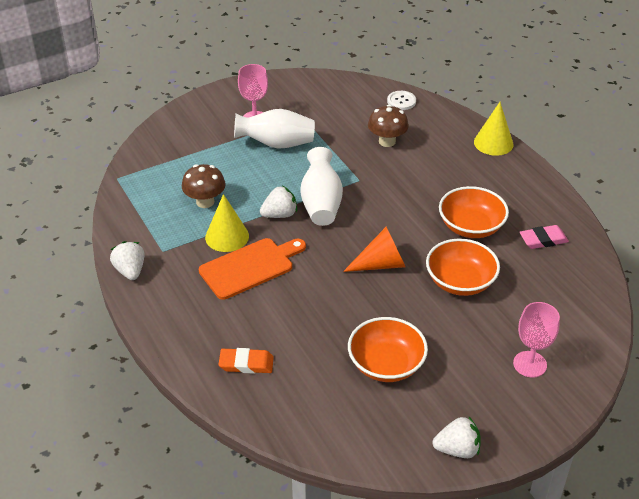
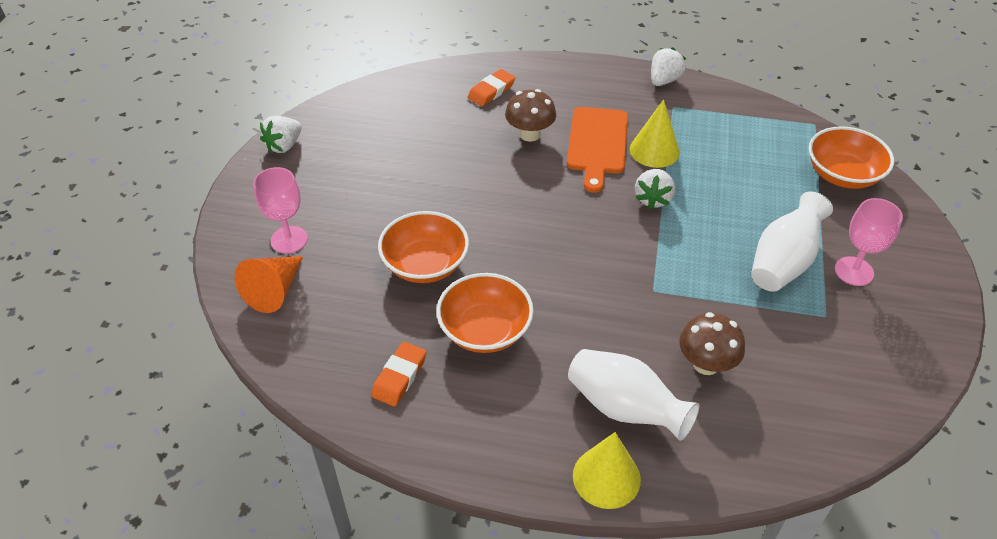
camera: 130 degrees right, 5 degrees up
white strawberry [110,241,145,280] -> white strawberry turned 75 degrees counterclockwise [651,47,686,86]
brown mushroom [182,164,226,208] -> brown mushroom moved to [505,89,556,142]
white vase [300,147,343,226] -> white vase moved to [568,349,699,441]
orange cone [343,227,406,272] -> orange cone moved to [235,256,303,313]
orange bowl [348,317,428,382] -> orange bowl moved to [809,126,894,189]
white button [387,91,416,110] -> none
pink eraser [520,225,569,249] -> orange eraser [371,342,427,407]

